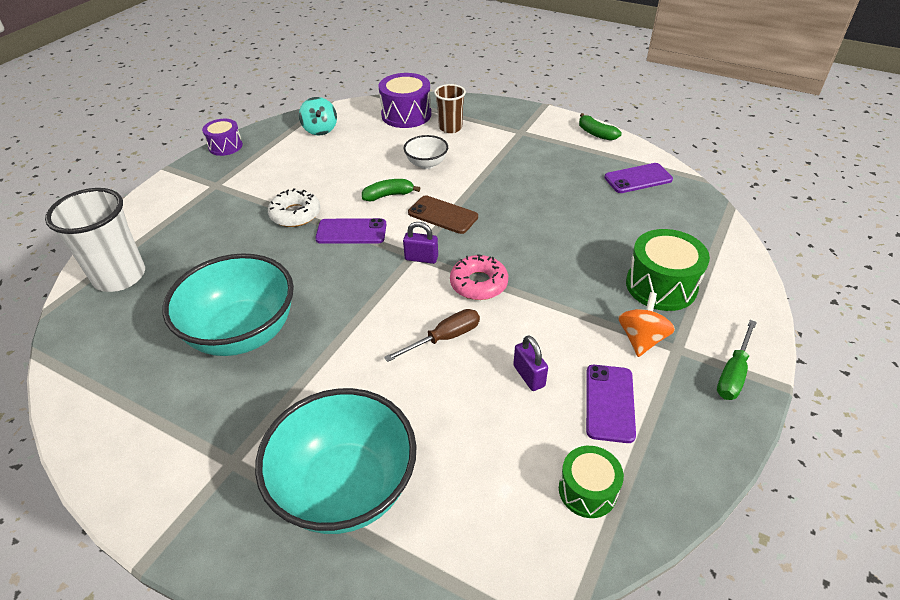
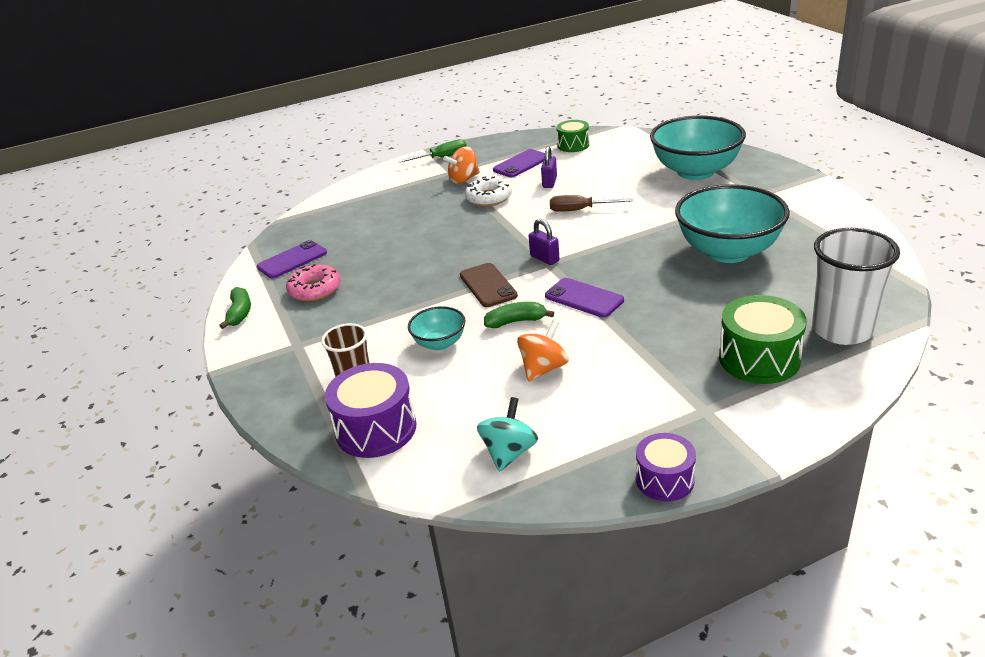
camera: 140 degrees left, 10 degrees down
white donut [268,188,320,227] -> white donut moved to [465,176,512,206]
green banana [362,179,420,201] -> green banana turned 150 degrees clockwise [484,302,554,328]
white bowl [404,135,448,169] -> turquoise bowl [408,306,465,351]
pink donut [450,254,508,300] -> pink donut moved to [286,264,341,301]
purple phone [604,163,673,193] -> purple phone turned 60 degrees counterclockwise [257,240,327,278]
green drum [626,229,710,311] -> green drum moved to [719,295,807,384]
none -> orange spinning top [517,320,568,381]

